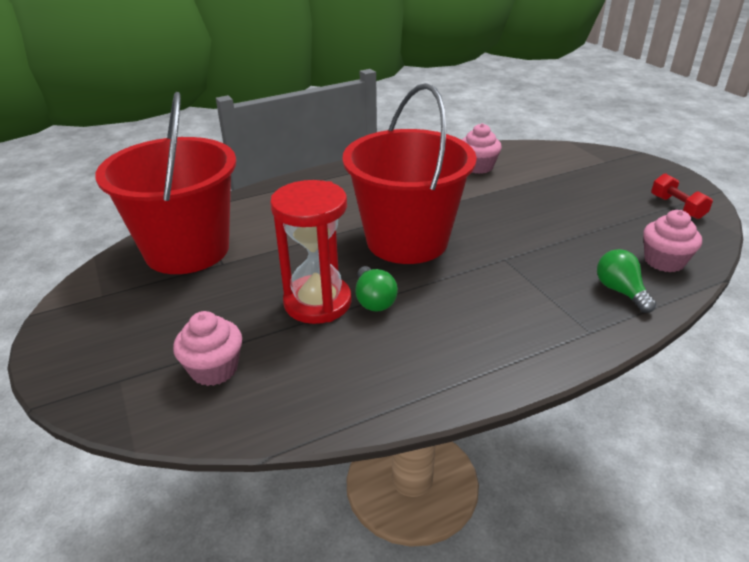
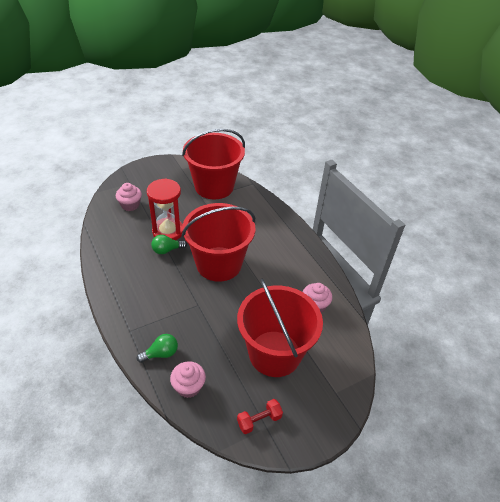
camera: 85 degrees right, 10 degrees up
none -> red bucket [237,279,323,377]

